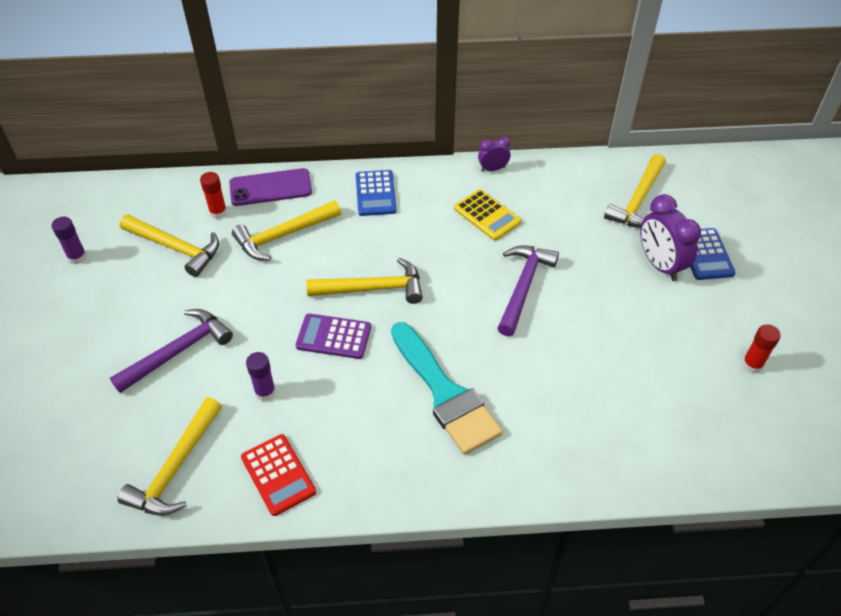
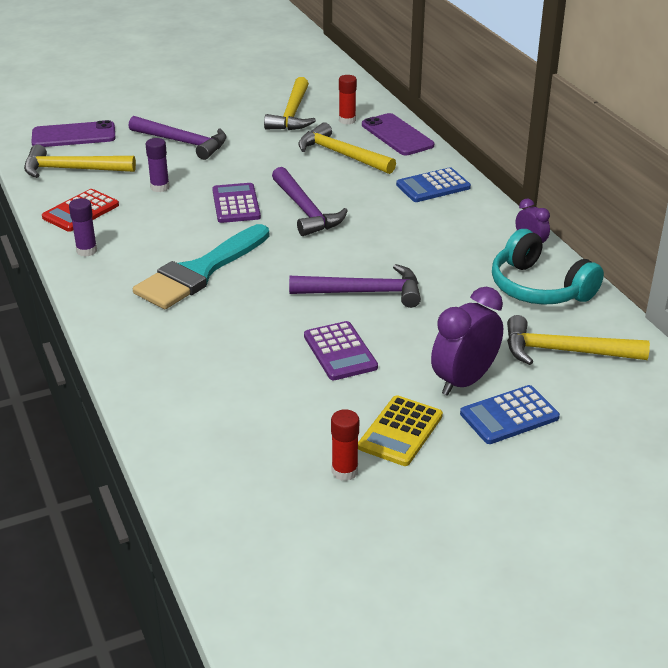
camera: 70 degrees right, 15 degrees down
purple glue stick [52,217,87,264] -> purple glue stick moved to [69,198,97,257]
yellow hammer [306,258,423,304] -> purple hammer [272,167,348,236]
yellow calculator [454,189,521,241] -> yellow calculator moved to [358,395,443,466]
none -> purple phone [31,120,116,147]
none -> purple calculator [304,321,378,381]
none -> turquoise headphones [492,229,604,305]

